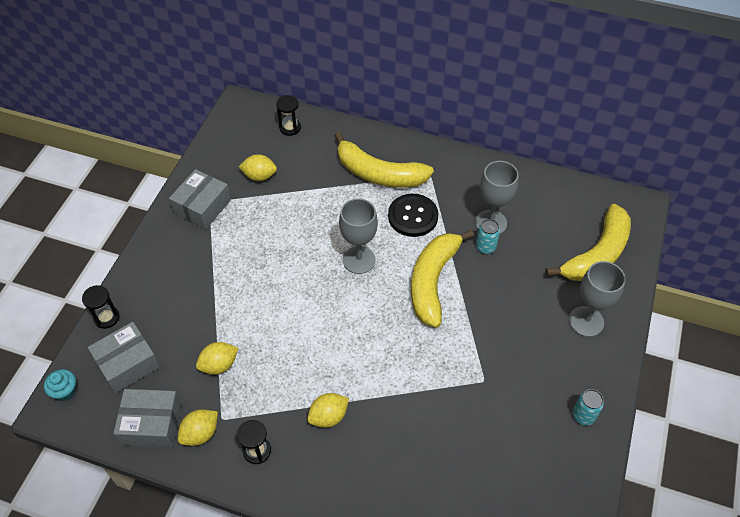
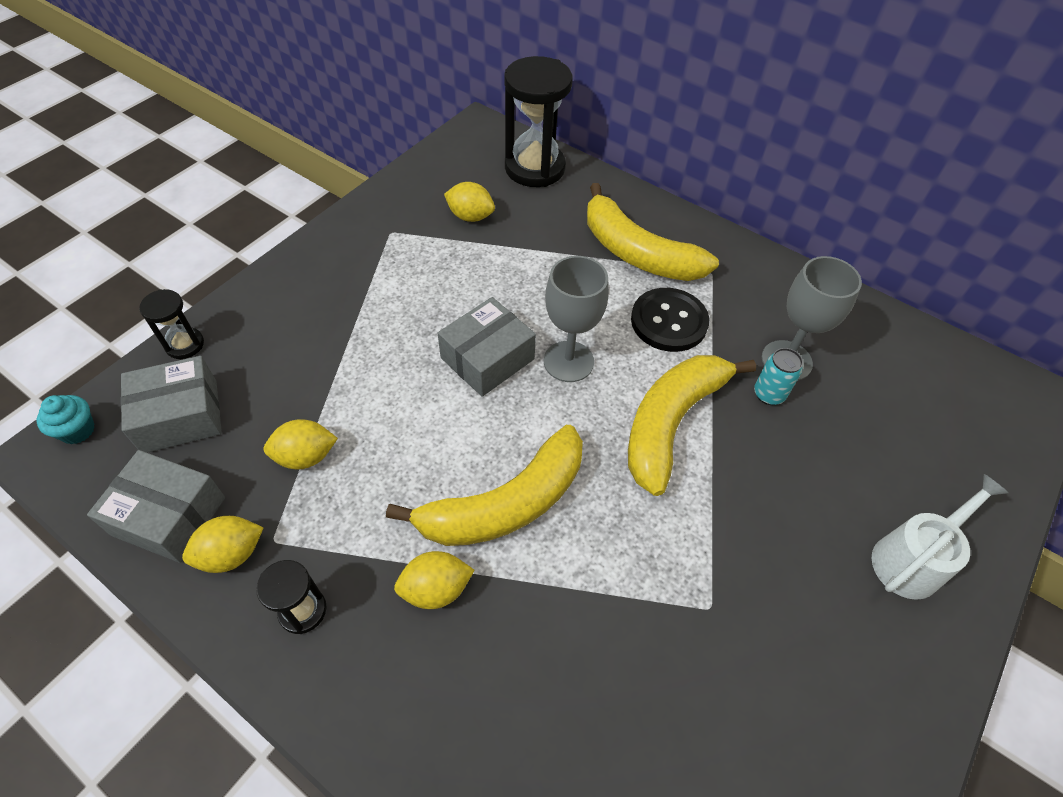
camera: 15 degrees right, 0 degrees up
grey box [169,169,231,229] -> grey box moved to [438,297,536,397]
black hourglass [276,95,301,136] -> black hourglass [504,56,573,187], size x2.03
yellow banana [546,204,631,281] -> yellow banana moved to [386,425,583,546]
grey goblet [569,261,626,337] -> white watering can [872,474,1009,600]
turquoise can [572,389,604,425] -> none

